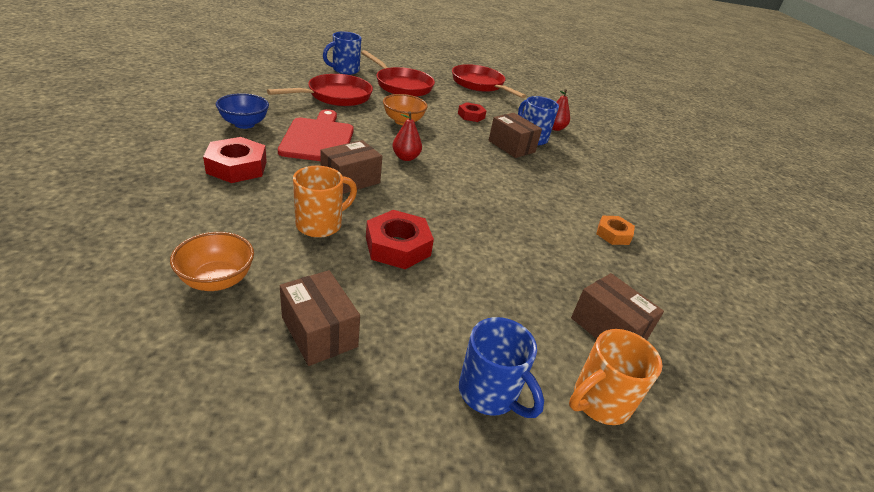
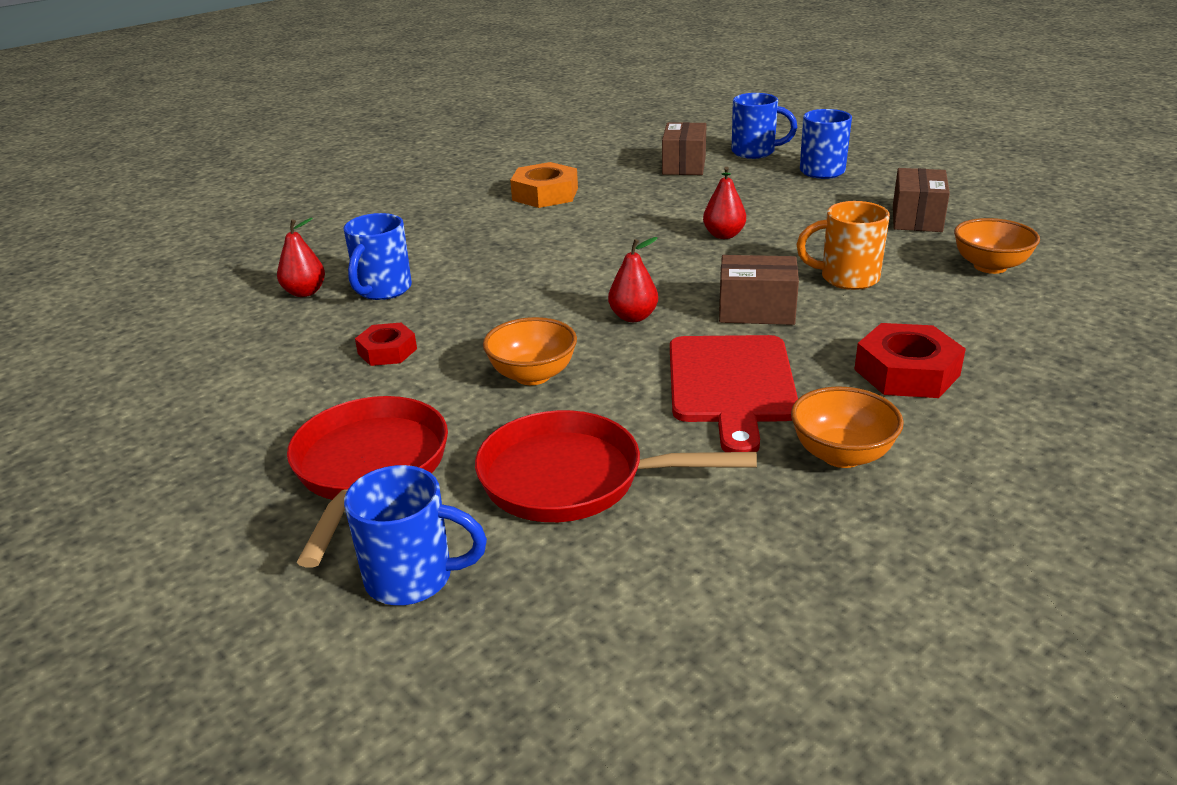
camera: 125 degrees left, 5 degrees down
blue bowl [216,93,269,129] -> orange bowl [791,386,904,468]
red cutting board [278,109,354,161] -> red cutting board turned 45 degrees counterclockwise [670,335,798,452]
red nut [366,210,434,269] -> none
red pan [452,64,526,98] -> none
brown box [489,113,542,158] -> none
orange mug [569,329,663,425] -> blue mug [732,93,797,159]
orange nut [596,216,635,245] -> orange nut [510,162,578,208], size x1.60
none -> red pear [703,167,746,239]

